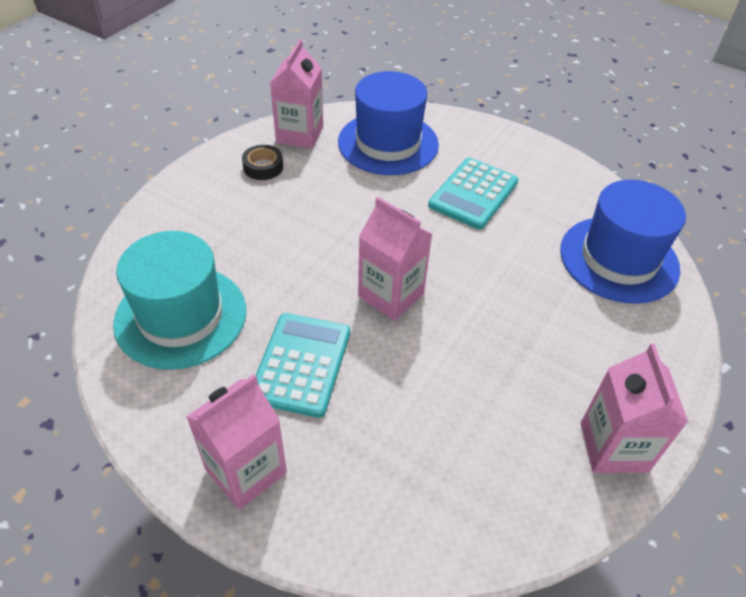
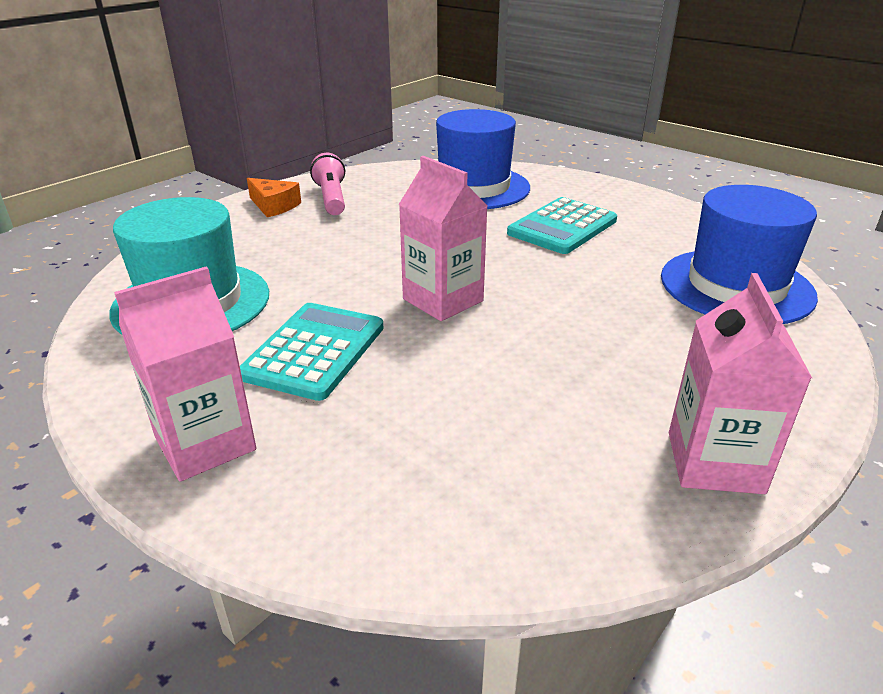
camera: 10 degrees right, 15 degrees down
black tape [242,145,283,180] -> pink flashlight [310,153,345,215]
pink carton [270,39,323,149] -> none
none -> orange cheese [247,178,301,217]

